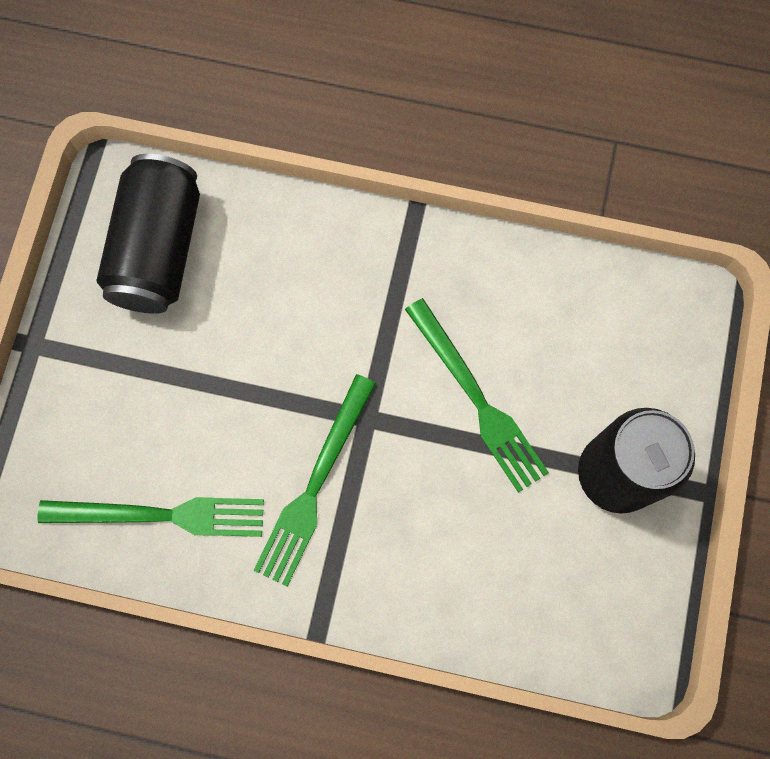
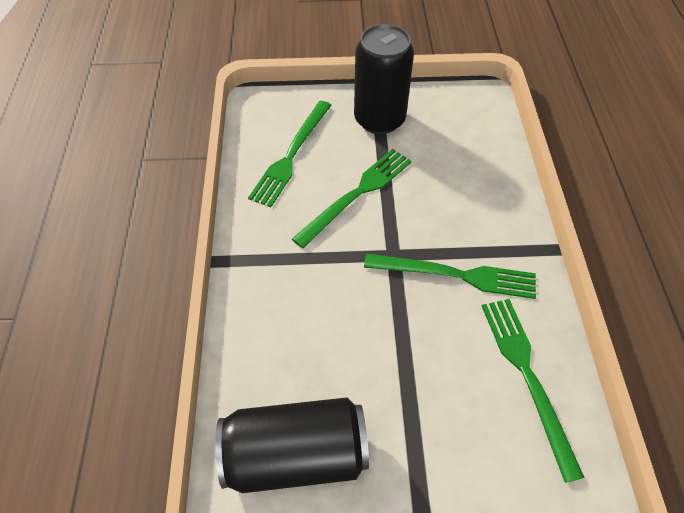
camera: 105 degrees left, 20 degrees down
none -> green fork [248,101,332,207]

